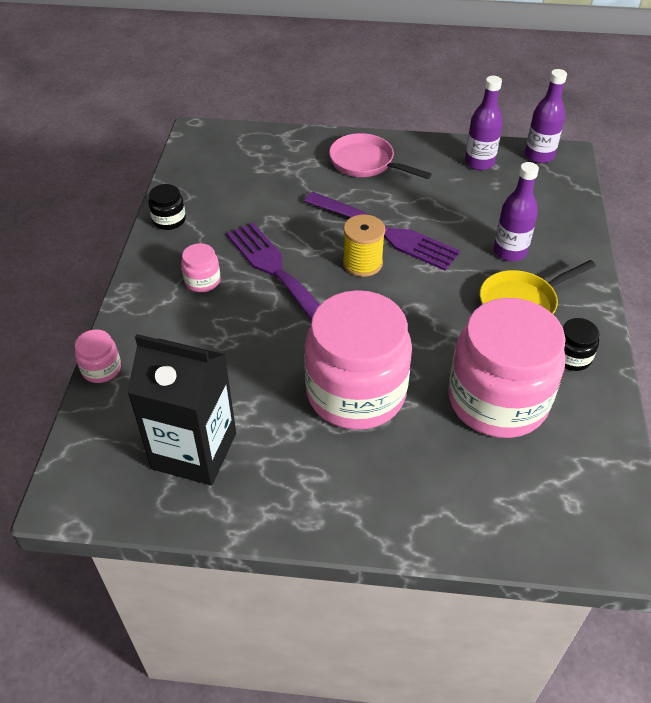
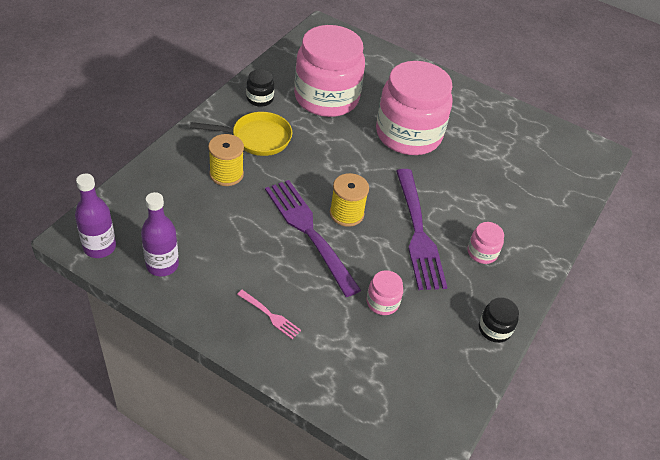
camera: 160 degrees left, 0 degrees up
pink jar [75,329,121,383] -> pink jar moved to [367,270,403,315]
black carton [127,334,236,486] -> none
pink pan [329,133,432,179] -> pink fork [237,290,301,339]
purple bottle [494,162,539,261] -> yellow spool [208,134,244,186]

